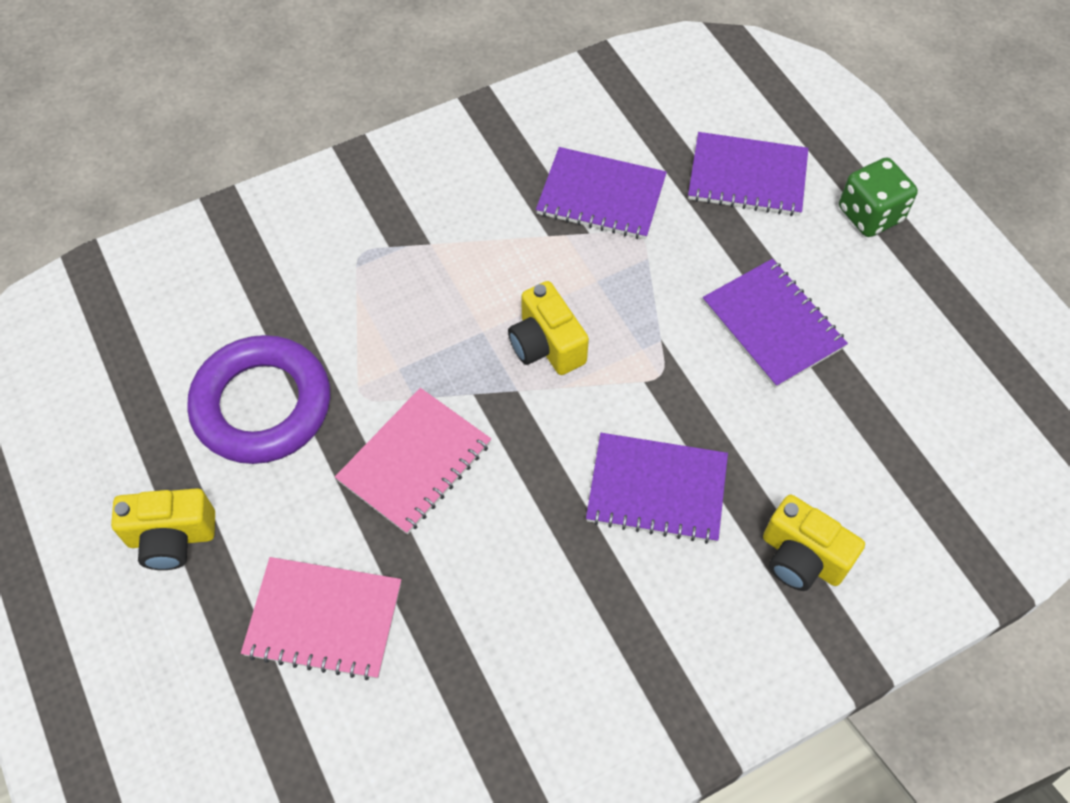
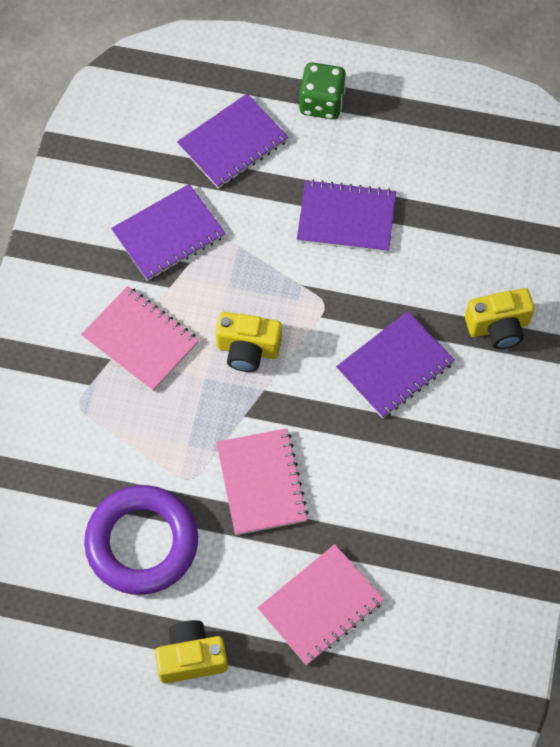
camera: 50 degrees left, 5 degrees up
yellow camera [111,488,215,570] -> yellow camera turned 135 degrees counterclockwise [155,620,228,683]
none -> pink notebook [81,286,199,392]

